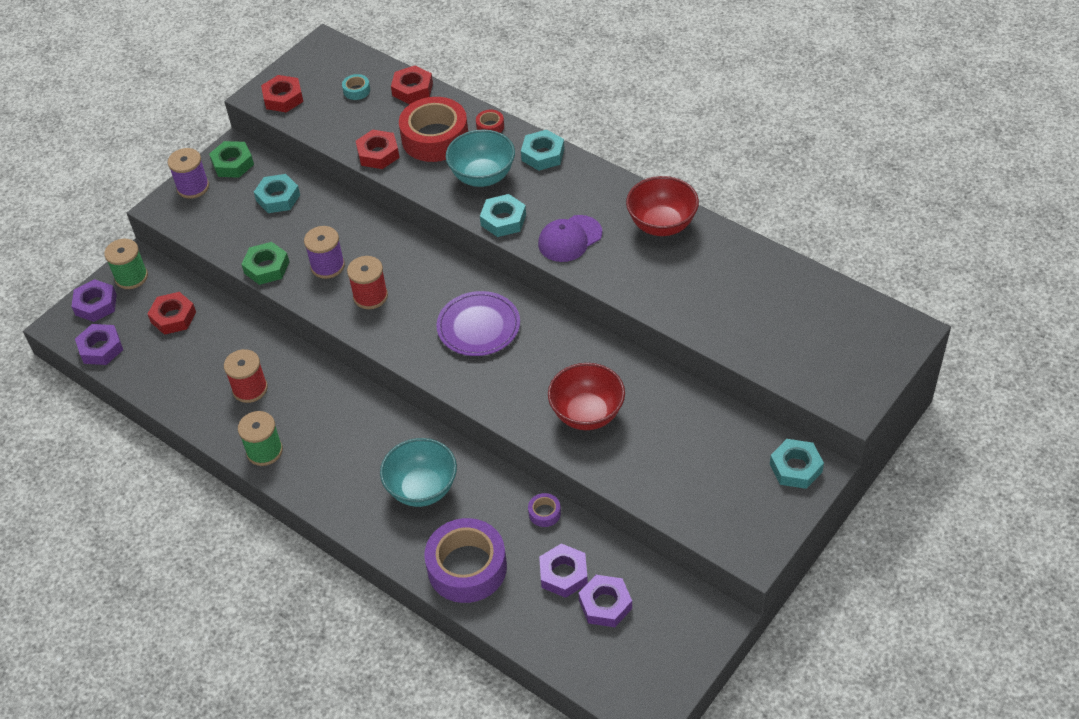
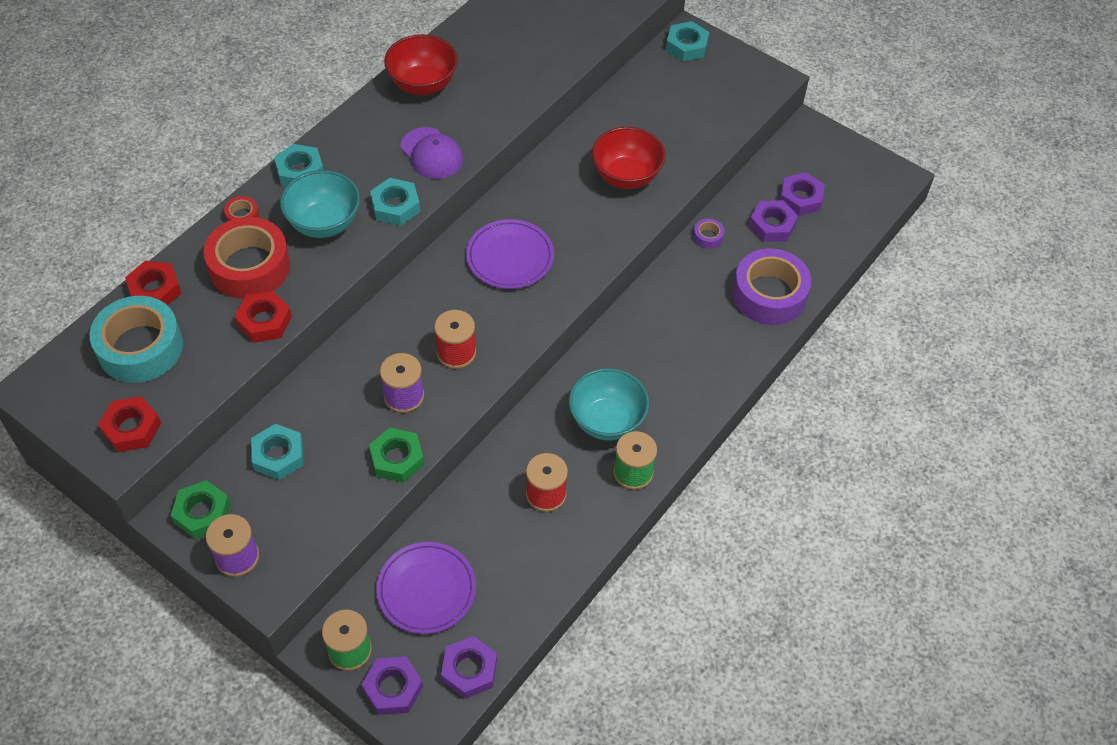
camera: 95 degrees left, 5 degrees up
red nut [148,292,196,335] -> purple plate [376,542,476,634]
turquoise tape [342,74,370,100] -> turquoise tape [90,296,183,383], size x2.41
turquoise bowl [380,438,457,507] -> turquoise bowl moved to [569,368,649,440]

